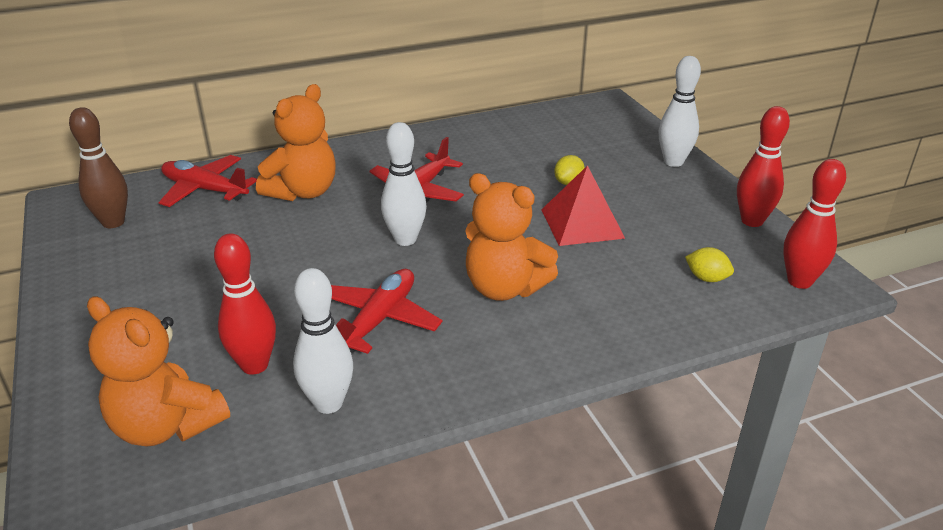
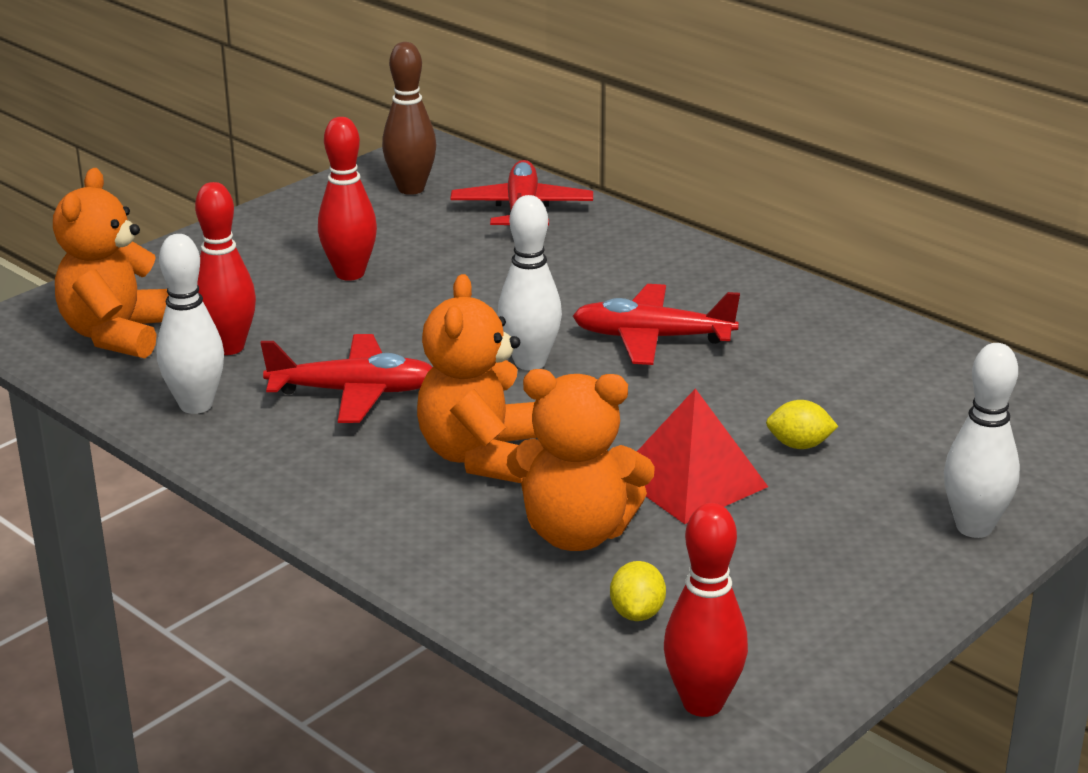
camera: 65 degrees right, 5 degrees down
orange teddy bear [256,84,336,201] -> orange teddy bear moved to [507,369,655,551]
red bowling pin [737,106,790,227] -> red bowling pin moved to [318,117,377,281]

